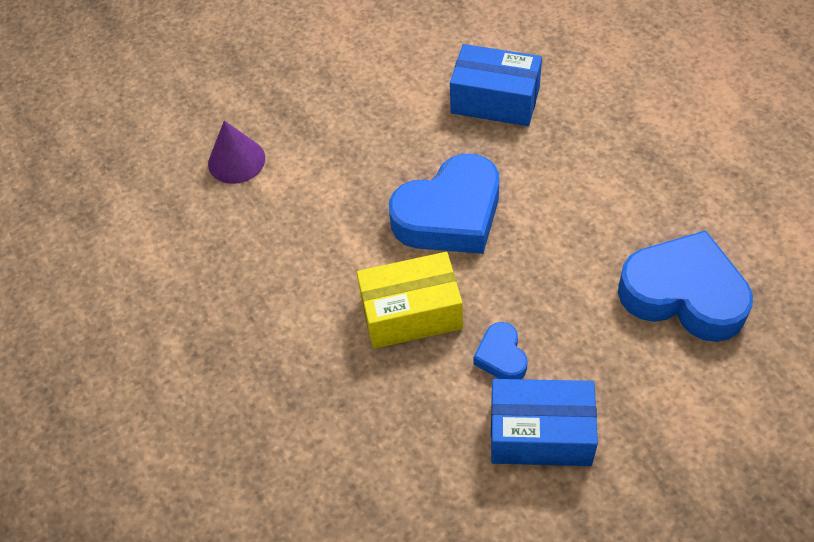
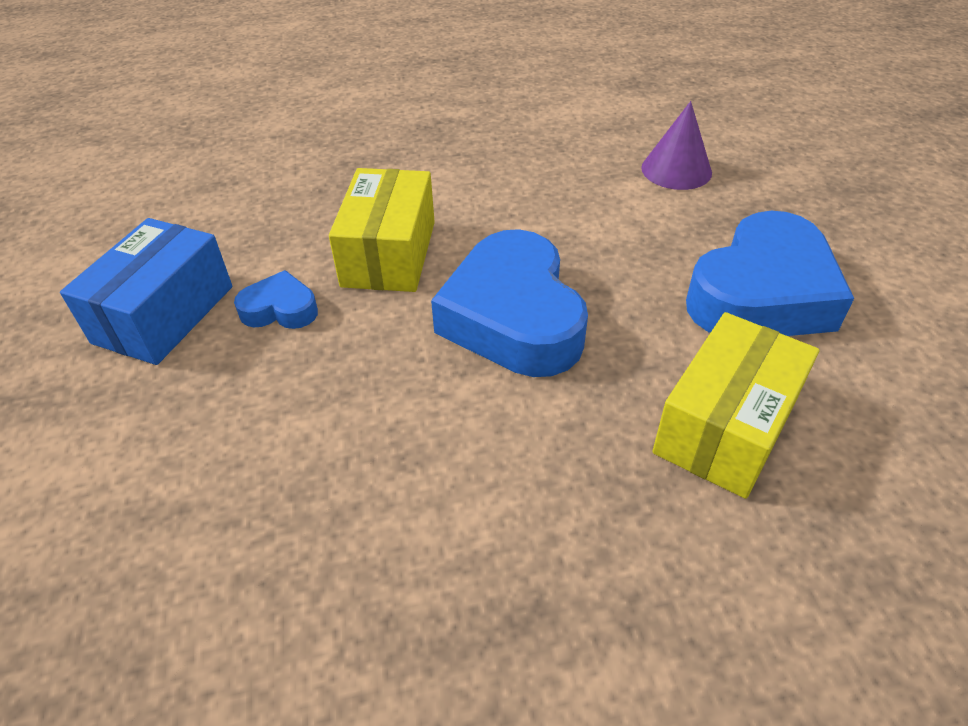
camera: 105 degrees right, 10 degrees down
blue box [450,44,542,126] -> yellow box [652,312,819,499]
blue heart [618,230,753,342] -> blue heart moved to [686,211,854,336]

